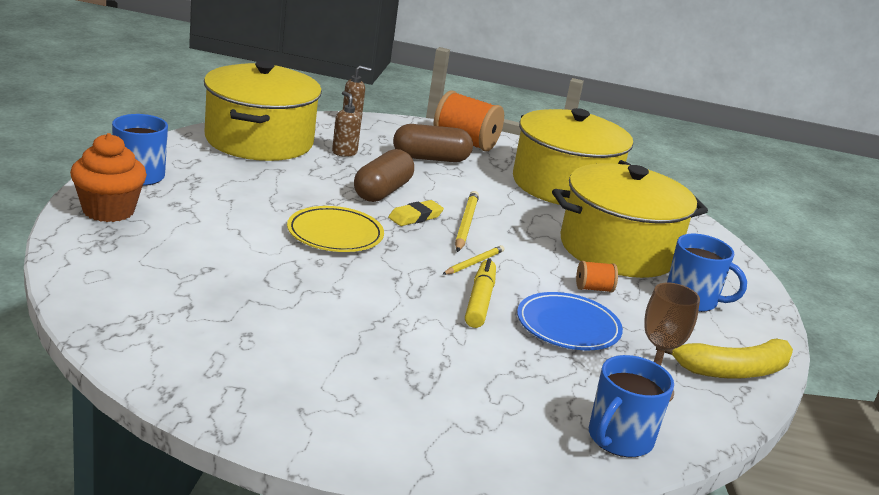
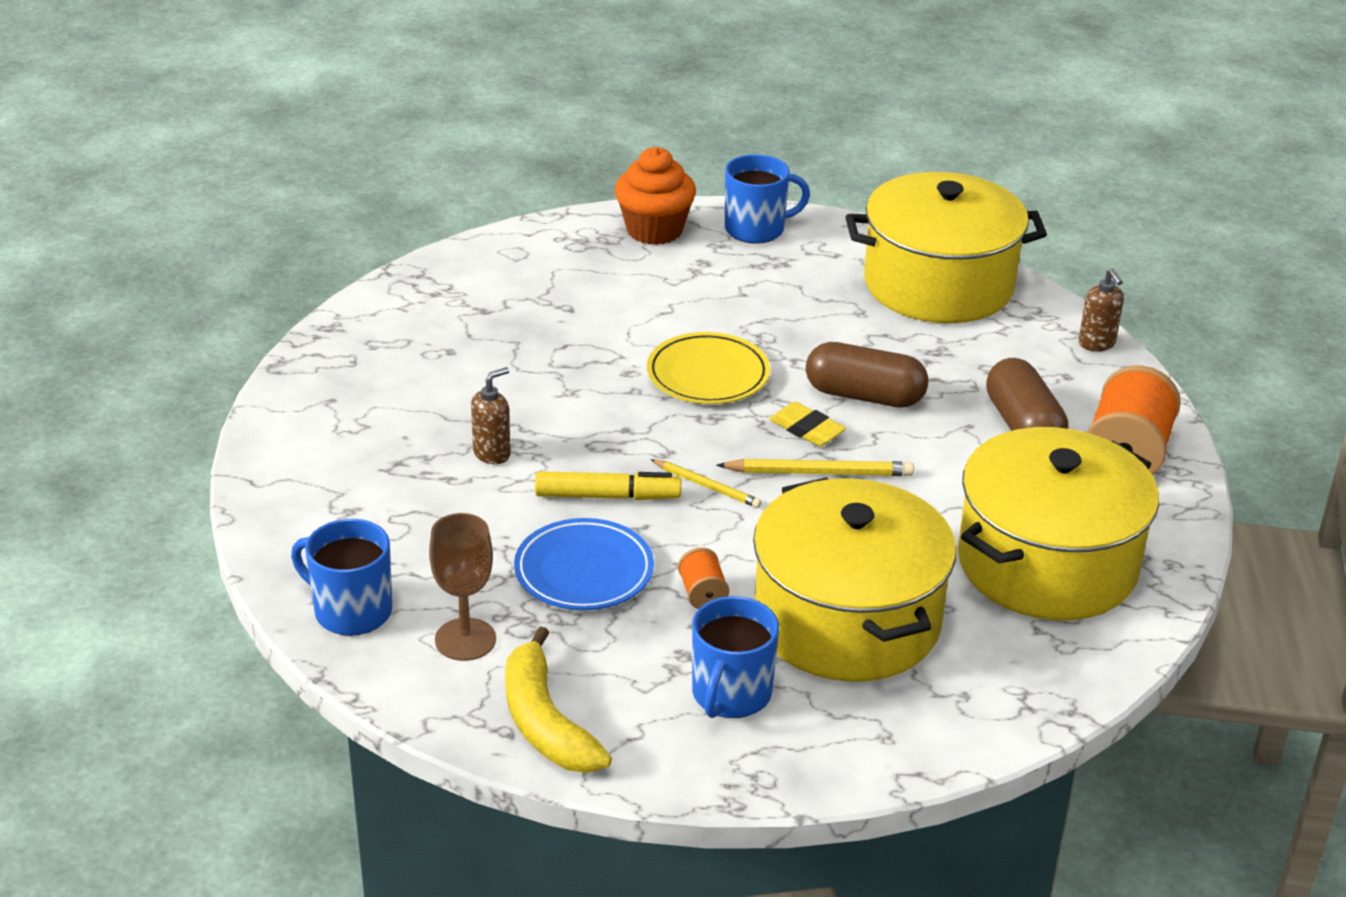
camera: 85 degrees right, 10 degrees up
brown soap dispenser [332,91,362,157] -> brown soap dispenser moved to [471,367,511,464]

